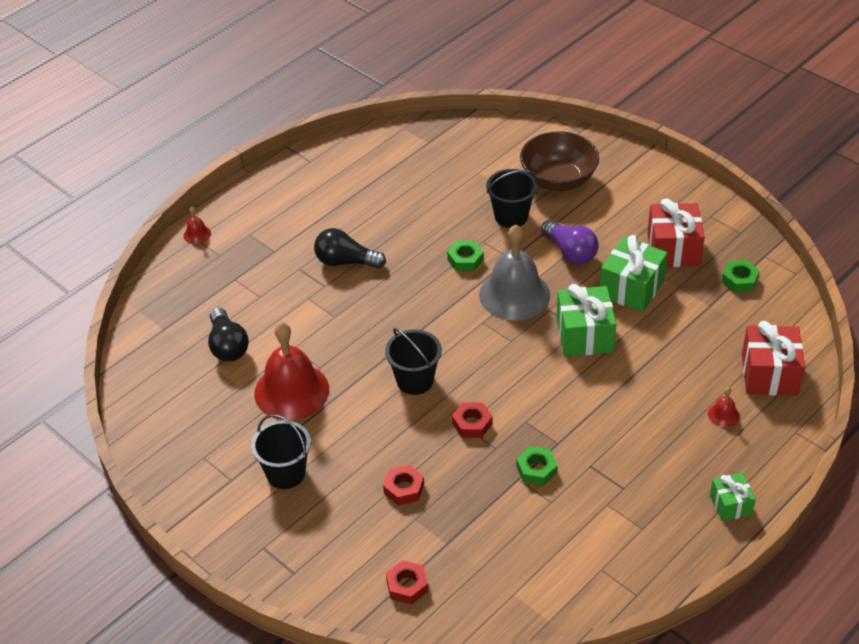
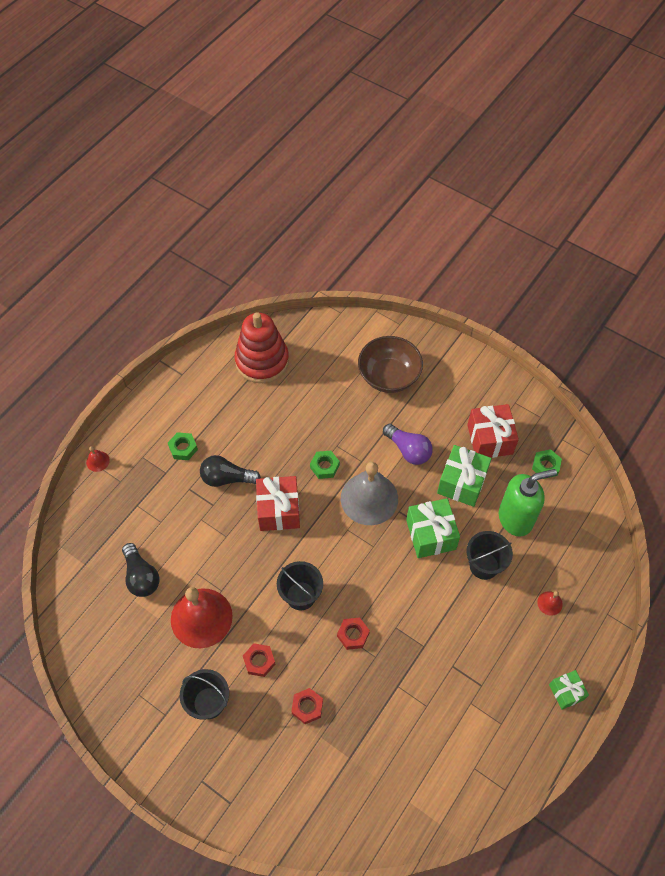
camera: 10 degrees left, 15 degrees up
red nut [386,560,428,605] -> red nut moved to [243,643,275,677]
black bucket [486,169,537,228] -> black bucket moved to [467,531,513,580]
green nut [516,446,558,486] -> green nut moved to [168,432,198,460]
red gift [742,321,805,396] -> red gift moved to [256,476,300,531]
none -> red stacking toy [234,312,289,383]
none -> green soap dispenser [499,469,557,536]

